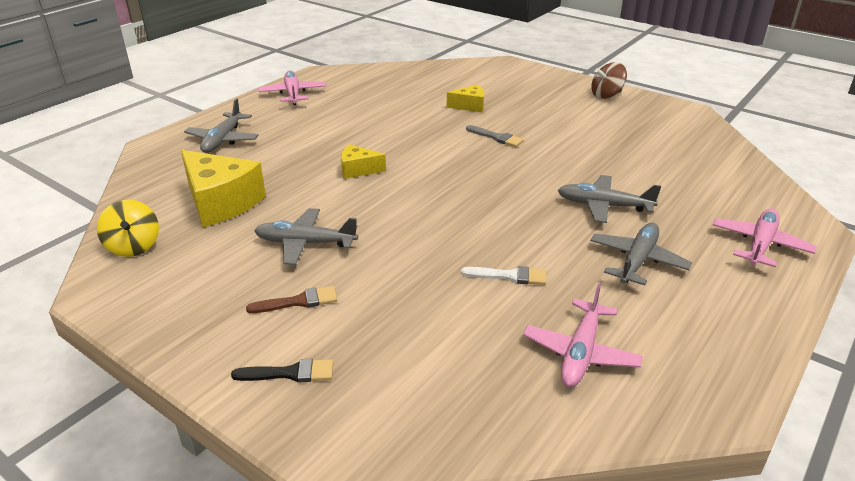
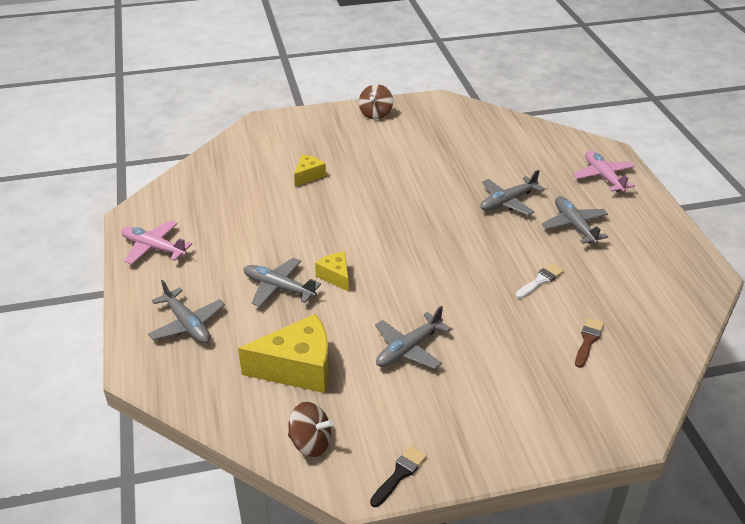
camera: 50 degrees left, 5 degrees up
yellow spinning top [97,200,159,257] -> brown spinning top [288,402,334,457]
black brush [231,359,333,382] -> black brush moved to [370,446,427,507]
brown brush [246,286,337,313] -> brown brush moved to [575,318,604,368]
yellow cheese [341,144,386,179] -> yellow cheese turned 105 degrees clockwise [315,252,349,292]
grey brush [466,125,524,147] -> none
pink plane [523,283,643,387] -> none
none -> grey plane [244,258,321,307]

